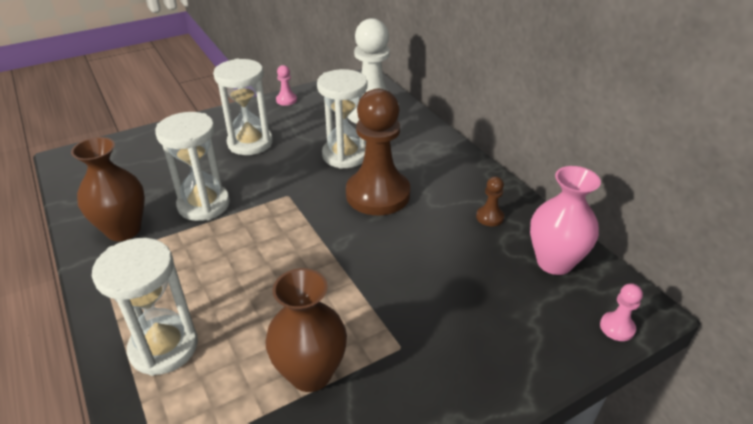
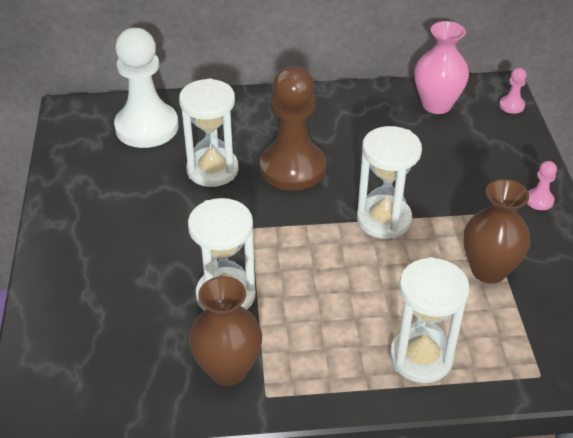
camera: 65 degrees left, 5 degrees up
white hourglass [213,59,273,155] -> white hourglass moved to [357,126,422,239]
pink pawn [276,65,297,106] -> pink pawn moved to [527,161,557,210]
brown pawn [476,176,504,226] -> none

